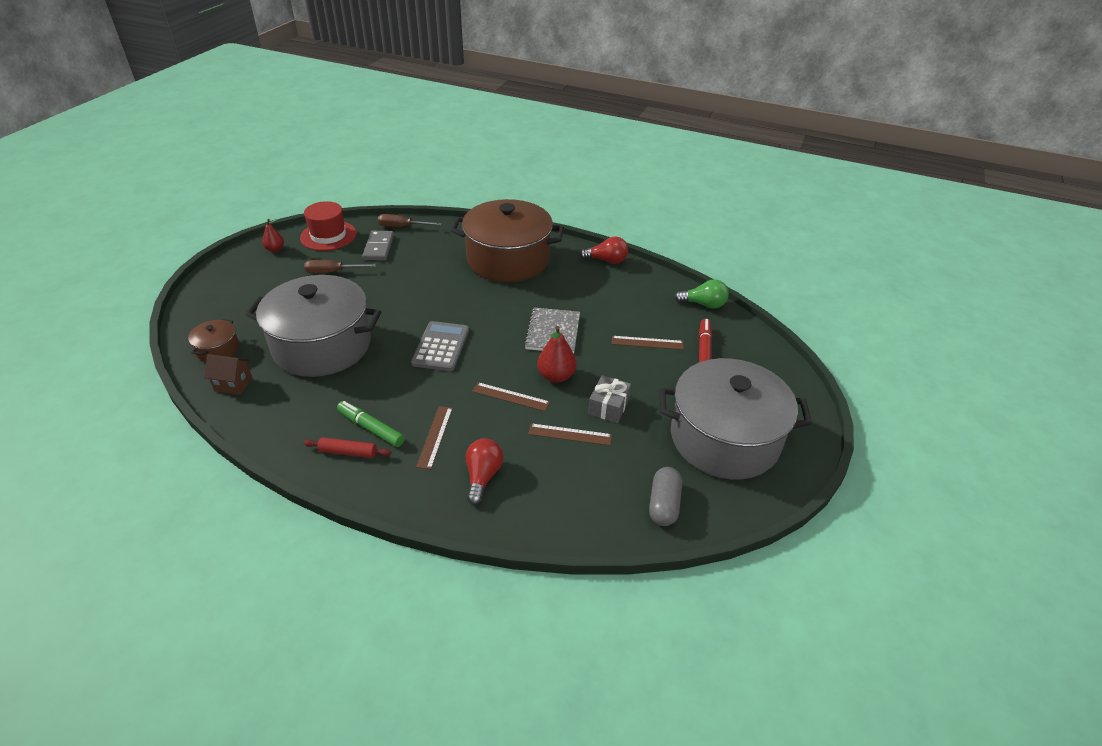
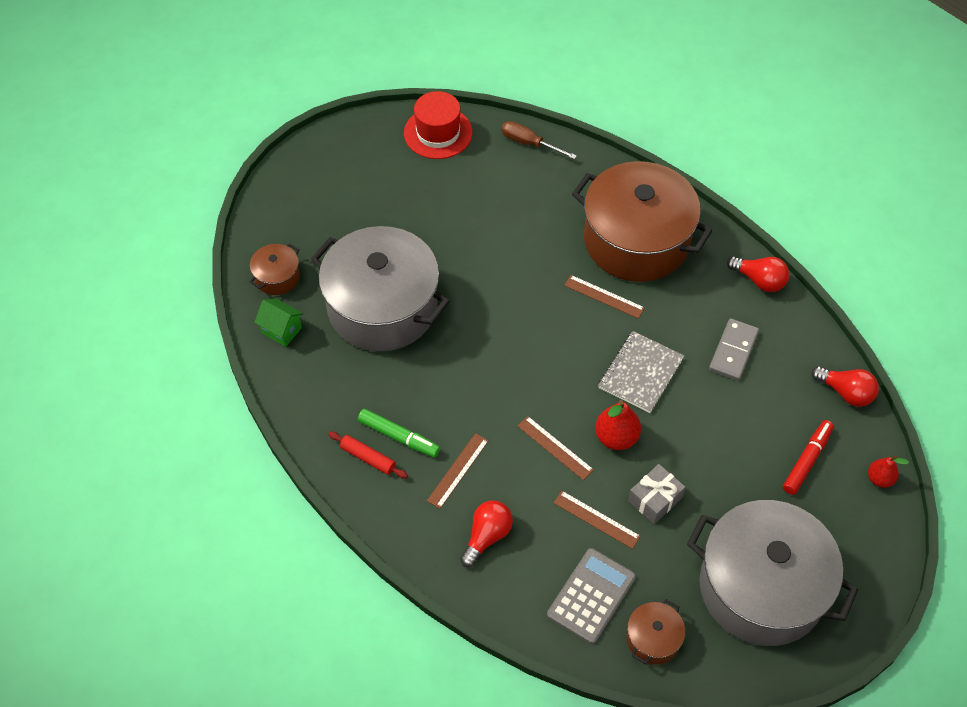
camera: 25 degrees right, 15 degrees up
brown house [204,354,252,395] -> green house [254,298,303,347]
red pear [262,219,284,252] -> red pear moved to [868,456,909,488]
brown screwdriver [304,260,376,274] -> none
green marker [337,401,405,447] -> green marker turned 150 degrees clockwise [358,409,440,457]
grey domino [362,231,394,261] -> grey domino moved to [709,318,759,381]
grey calculator [411,321,469,371] -> grey calculator moved to [547,548,636,644]
brown ruler [612,336,684,350] -> brown ruler moved to [564,275,645,319]
grey capsule [649,467,682,526] -> brown pot [627,599,685,665]
green light bulb [674,279,729,309] -> red light bulb [812,366,879,407]

